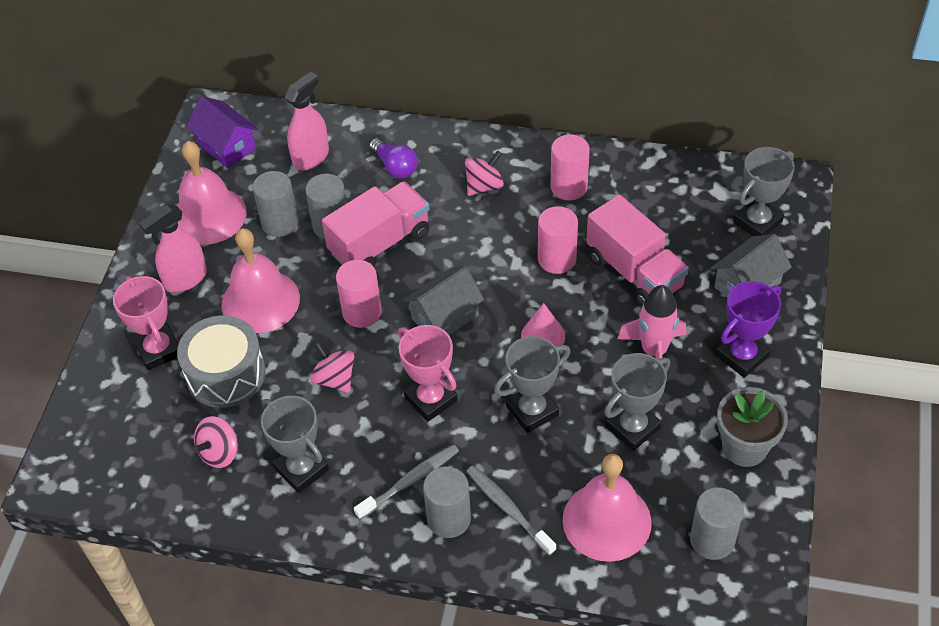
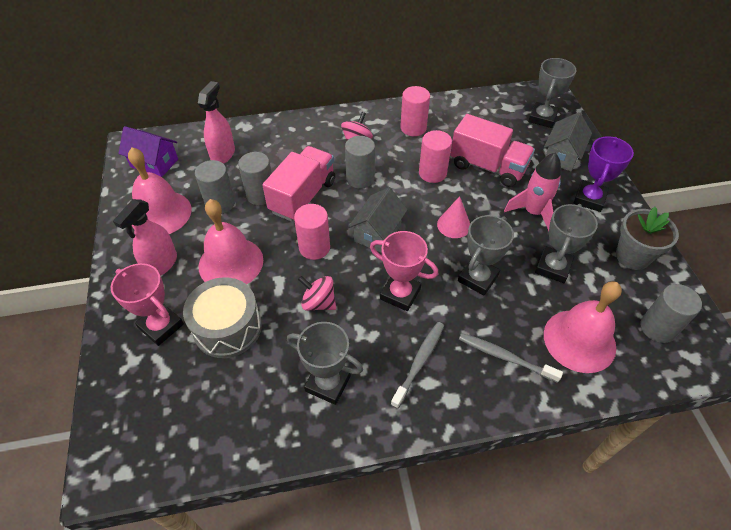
camera: 25 degrees left, 0 degrees up
pink spinning top [193,416,238,468] -> none
purple light bulb [369,138,418,178] -> none
grey cylinder [423,467,471,538] -> grey cylinder moved to [345,136,375,189]

